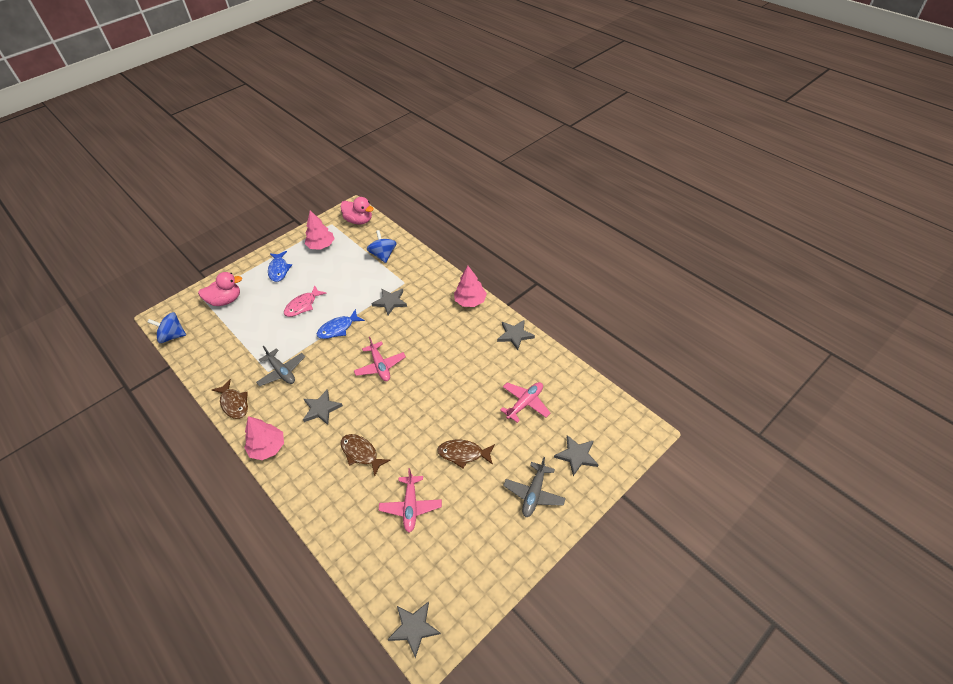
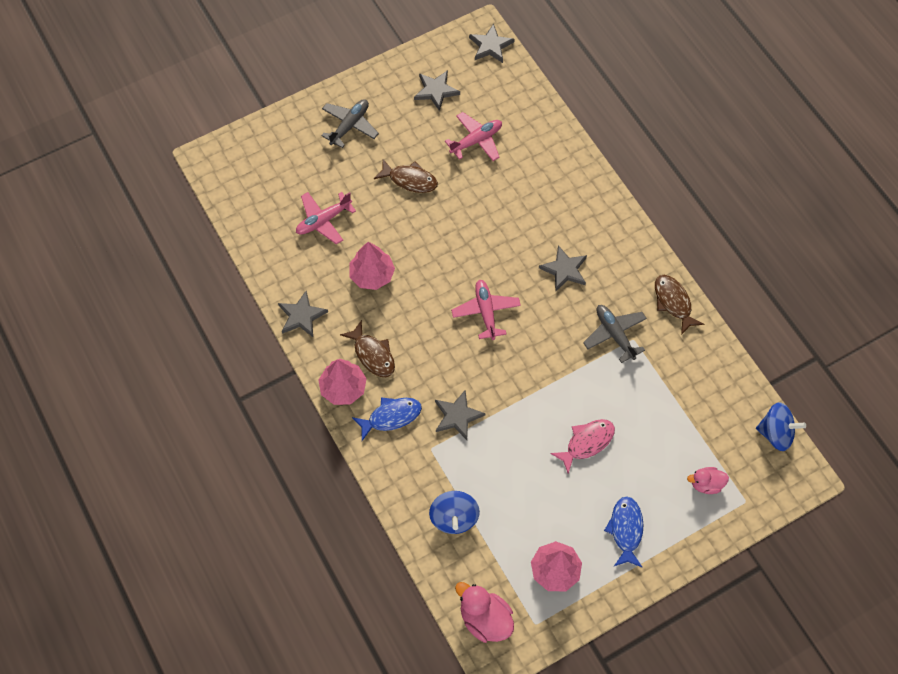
camera: 170 degrees left, 15 degrees up
pink duck [198,272,242,306] -> pink duck [687,467,729,494], size x0.62
pink tree [244,416,284,460] -> pink tree moved to [349,242,395,290]
blue fish [317,309,365,339] -> blue fish moved to [352,398,422,441]
brown fish [340,434,390,476] -> brown fish moved to [340,320,395,377]
pink plane [379,468,442,532] -> pink plane turned 45 degrees clockwise [445,112,502,161]
grey star [554,435,599,476] -> grey star moved to [414,70,460,111]

